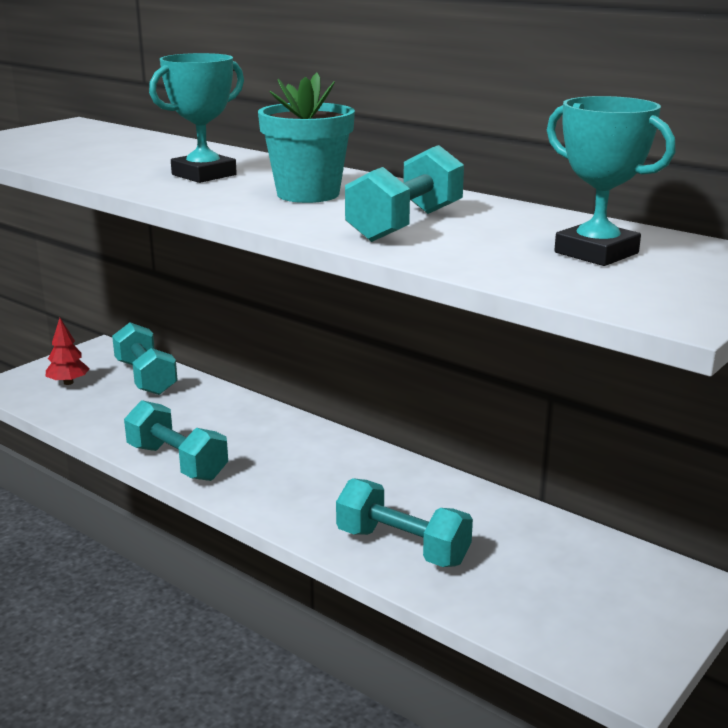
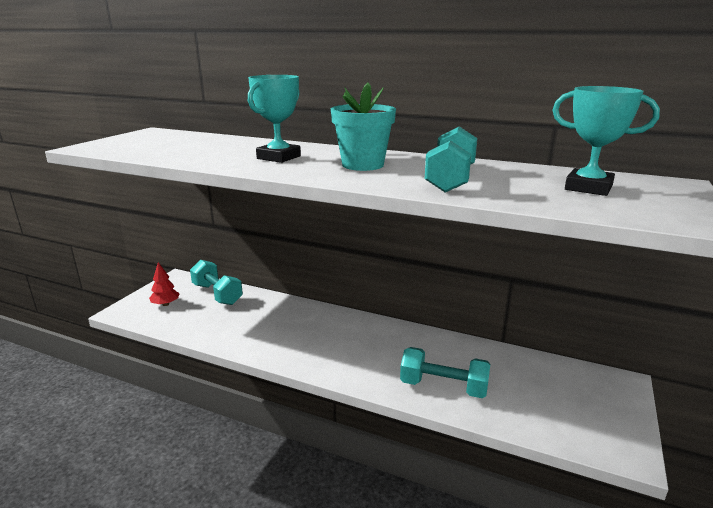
camera: 15 degrees left, 0 degrees up
turquoise dumbbell [124,400,228,481] -> none

